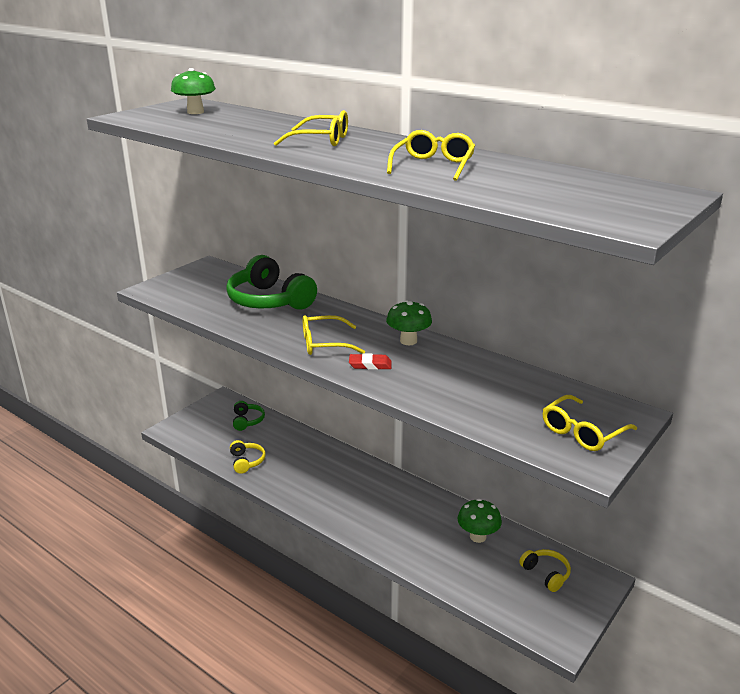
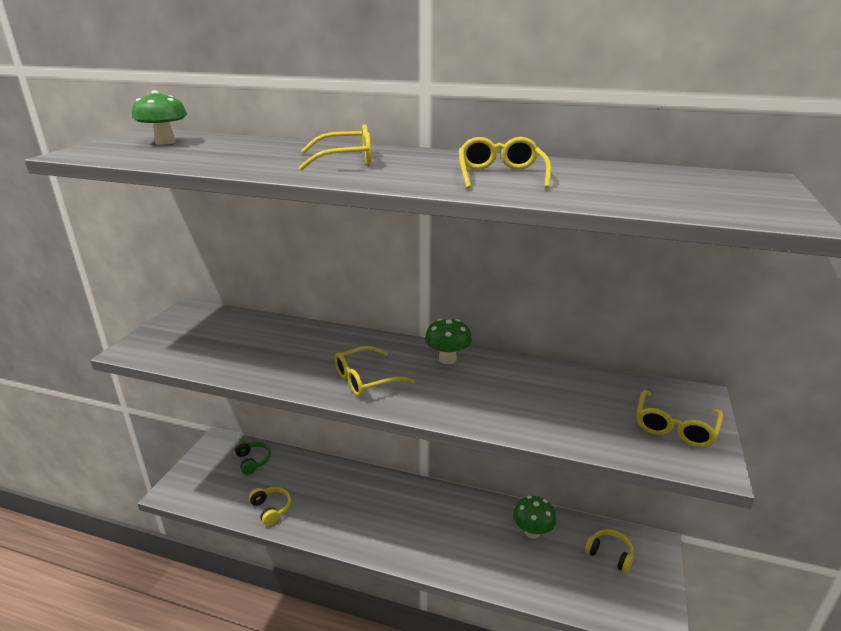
camera: 20 degrees left, 0 degrees up
green headphones [226,255,317,310] -> none
red eraser [349,353,392,370] -> none

